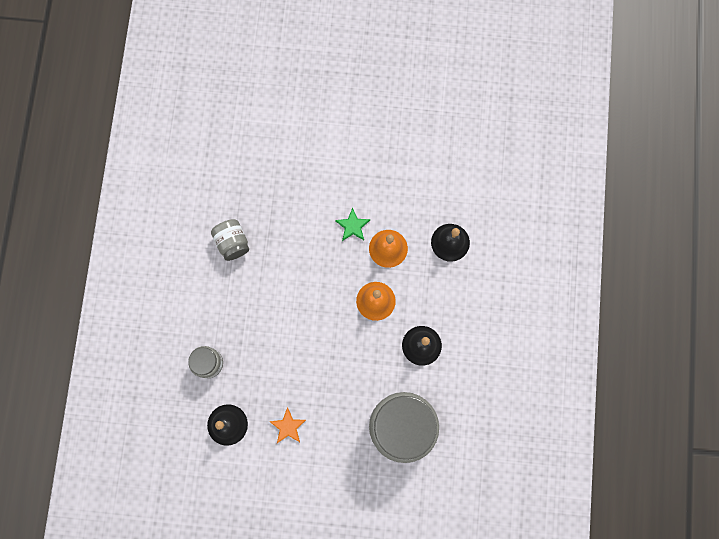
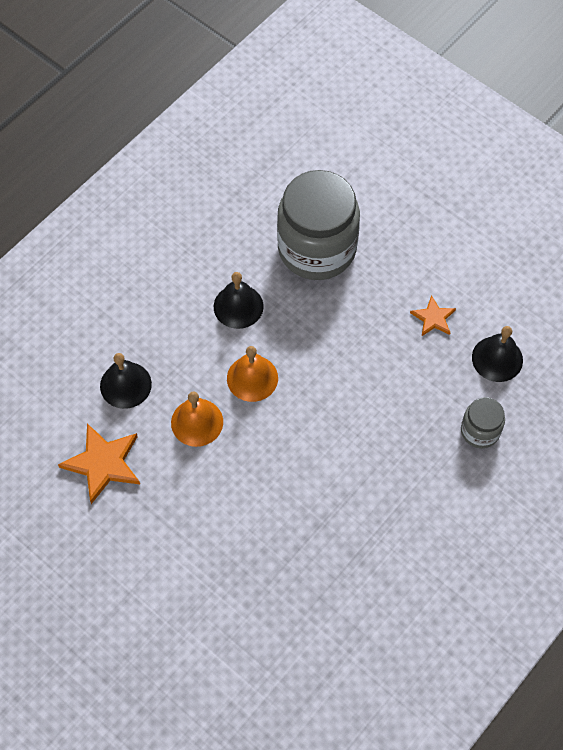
camera: 145 degrees left, 15 degrees down
grey jar [211,219,249,261] -> none
green star [335,207,370,241] -> none
none -> orange star [58,423,140,504]

